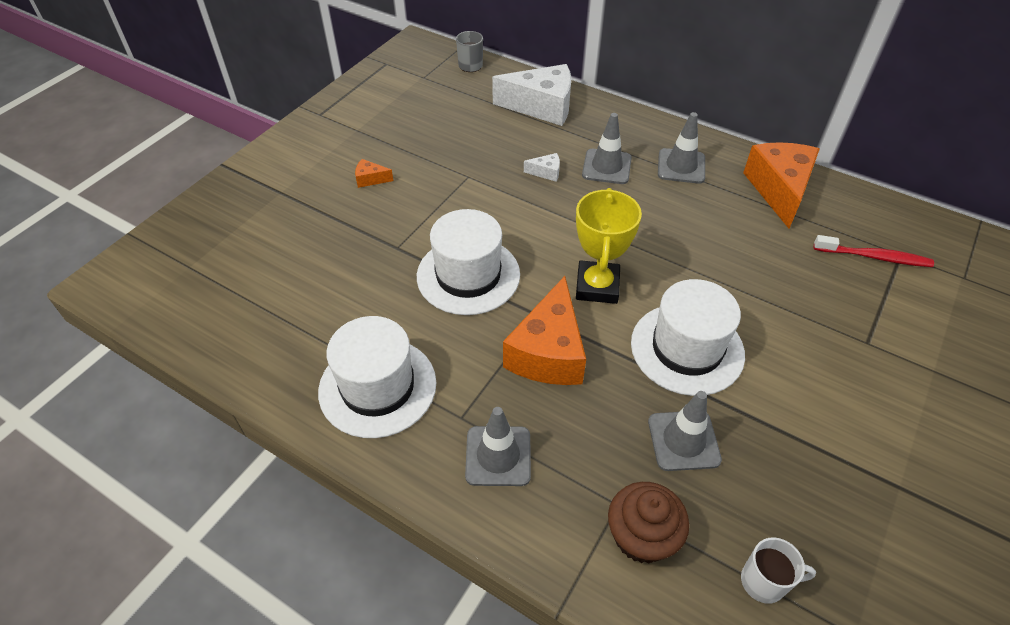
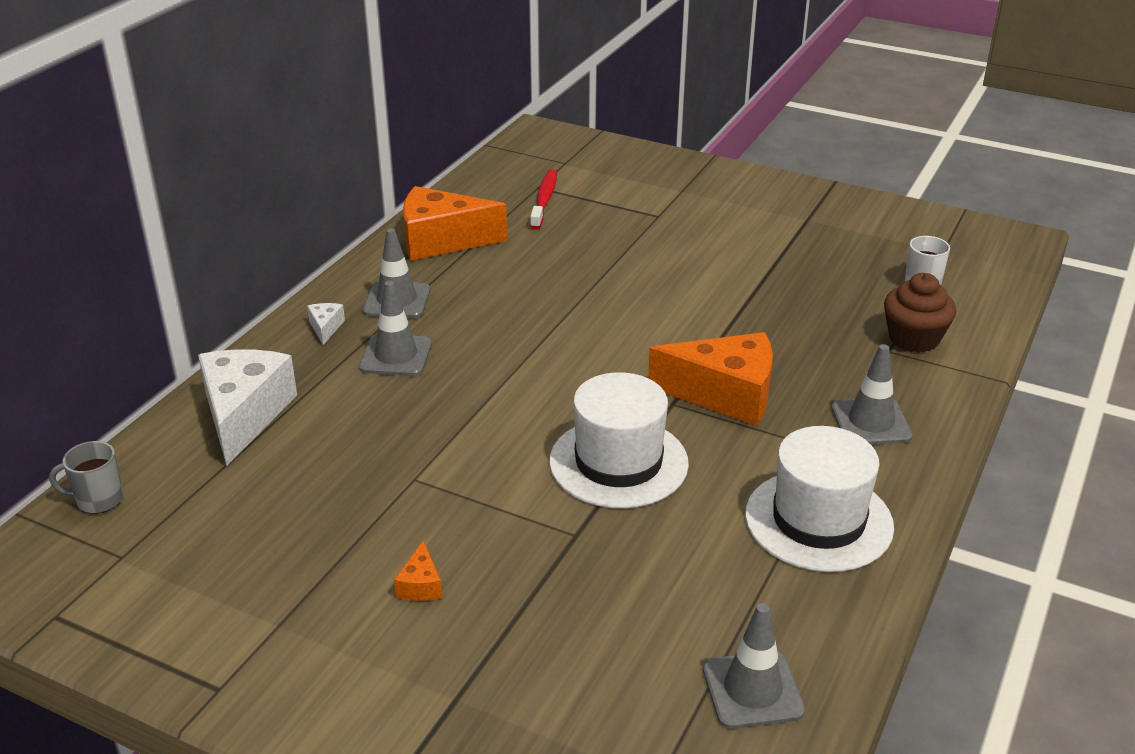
camera: 95 degrees left, 15 degrees down
white cheese [524,153,560,182] -> white cheese moved to [307,303,345,345]
yellow trophy [576,188,642,304] -> none
white hat [631,279,745,396] -> none
grey traffic cone [648,391,722,471] -> grey traffic cone moved to [703,603,805,729]

